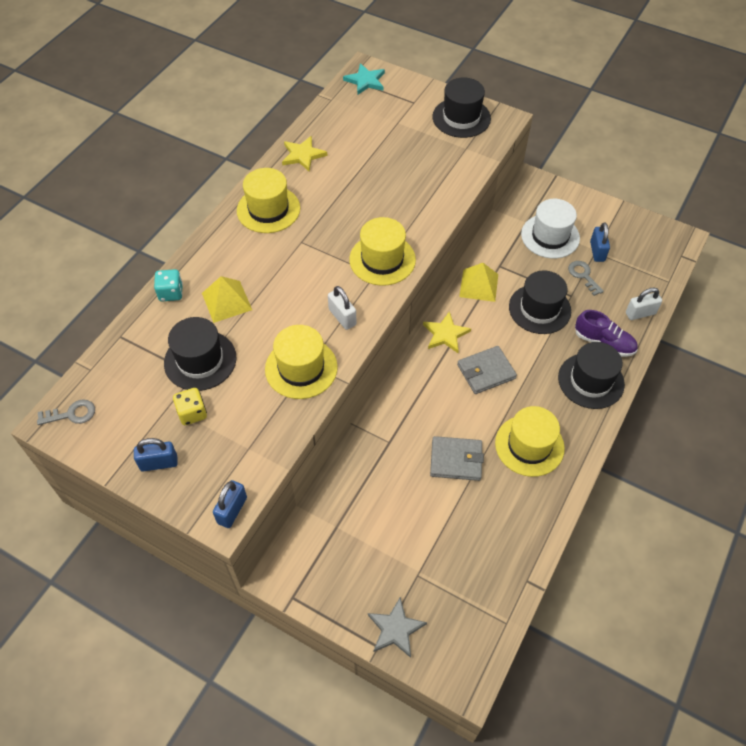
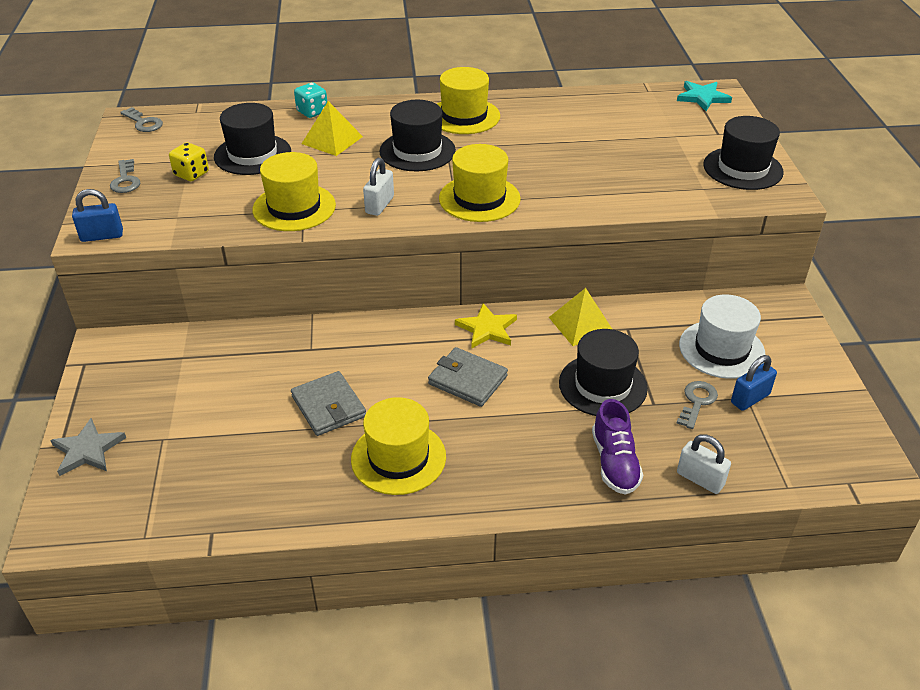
camera: 55 degrees right, 15 degrees down
blue padlock [134,438,178,471] -> grey key [110,159,140,193]
yellow star [282,136,327,172] -> none
black hat [558,342,625,409] -> black hat moved to [379,100,456,172]

